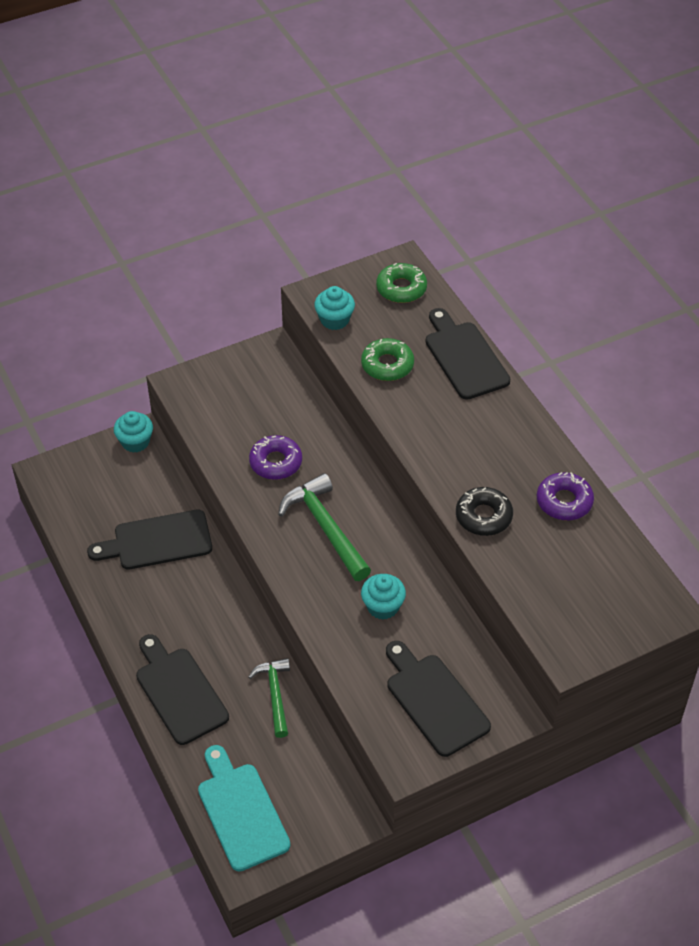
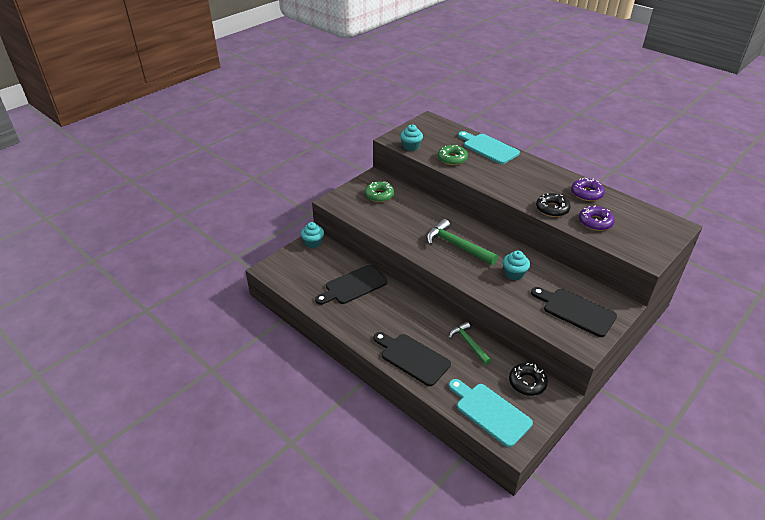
camera: 20 degrees left, 10 degrees down
purple donut [249,435,302,480] -> purple donut moved to [579,206,615,231]
green donut [376,263,427,303] -> green donut moved to [365,182,394,202]
black cutting board [426,308,510,399] -> turquoise cutting board [458,131,520,164]
none -> black donut [509,363,548,396]

